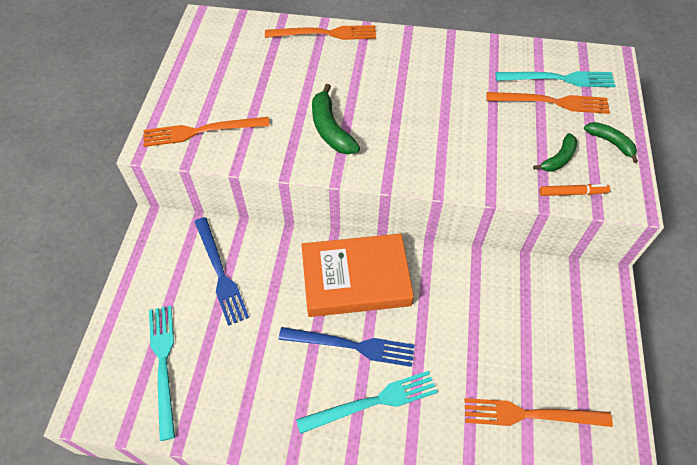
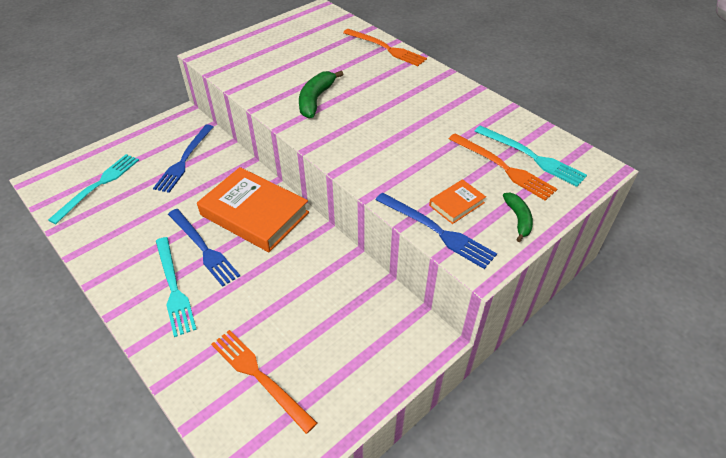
camera: 40 degrees right, 10 degrees down
orange fork [143,117,270,147] -> none
turquoise fork [296,371,438,434] -> turquoise fork turned 45 degrees clockwise [156,237,197,337]
green banana [533,133,577,172] -> orange book [429,179,486,224]
orange marker [540,184,610,196] -> blue fork [375,193,497,269]

